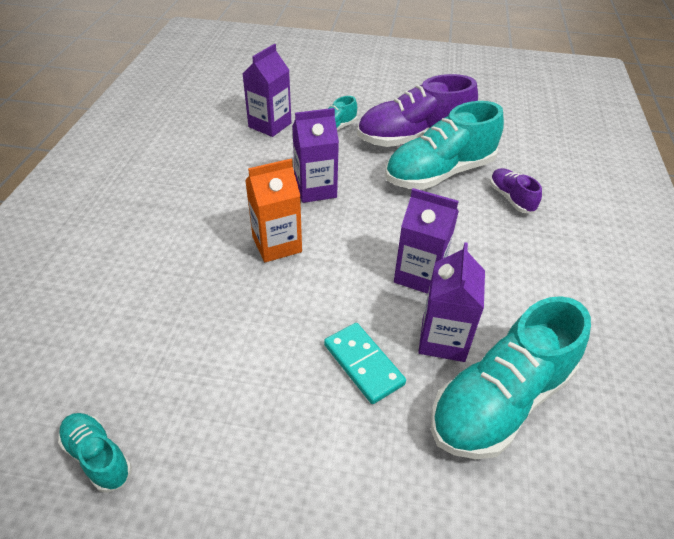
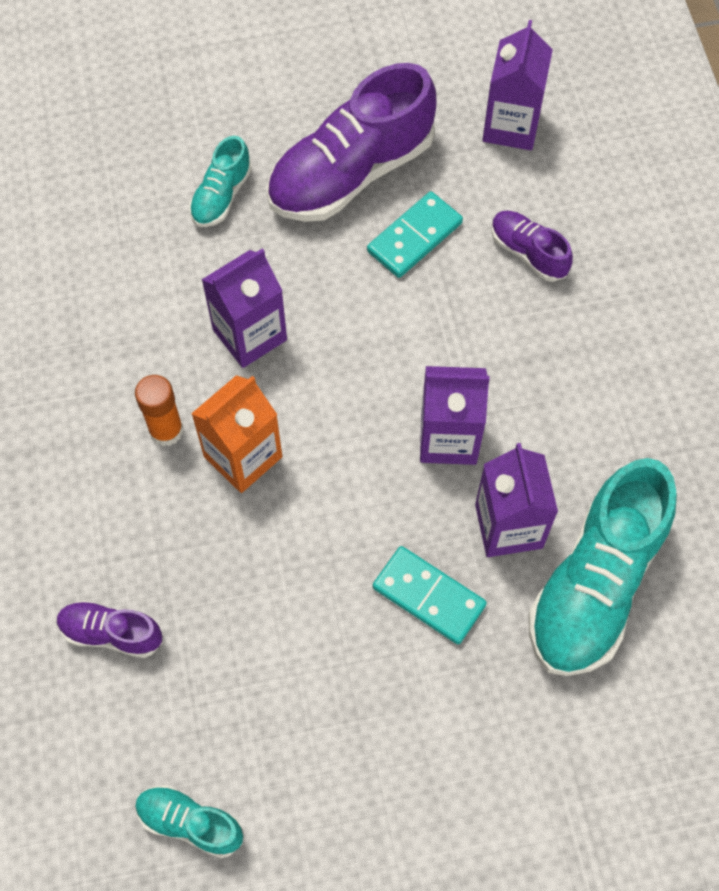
camera: 20 degrees left, 20 degrees up
purple carton [242,44,291,137] -> purple carton moved to [482,20,553,150]
turquoise shoe [385,101,504,190] -> turquoise domino [367,191,463,278]
none -> purple shoe [57,601,163,658]
none -> orange glue stick [135,375,183,446]

